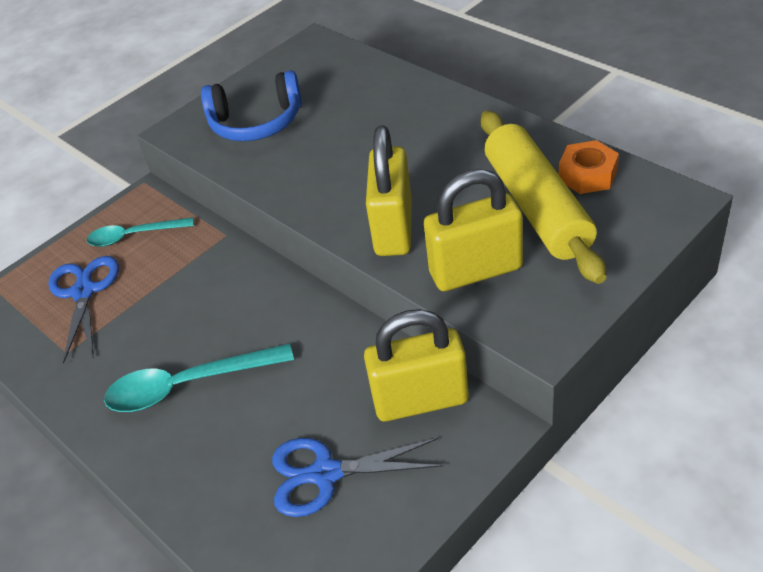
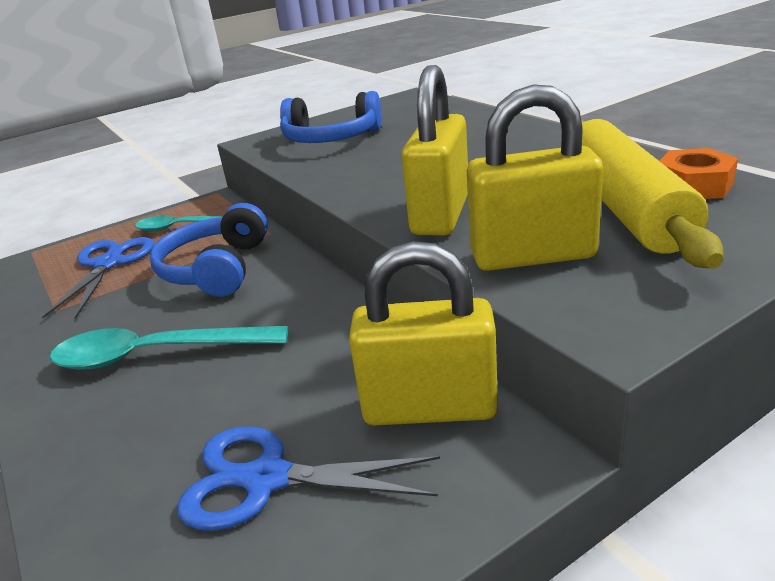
camera: 10 degrees right, 15 degrees down
none -> blue headphones [150,203,268,297]

